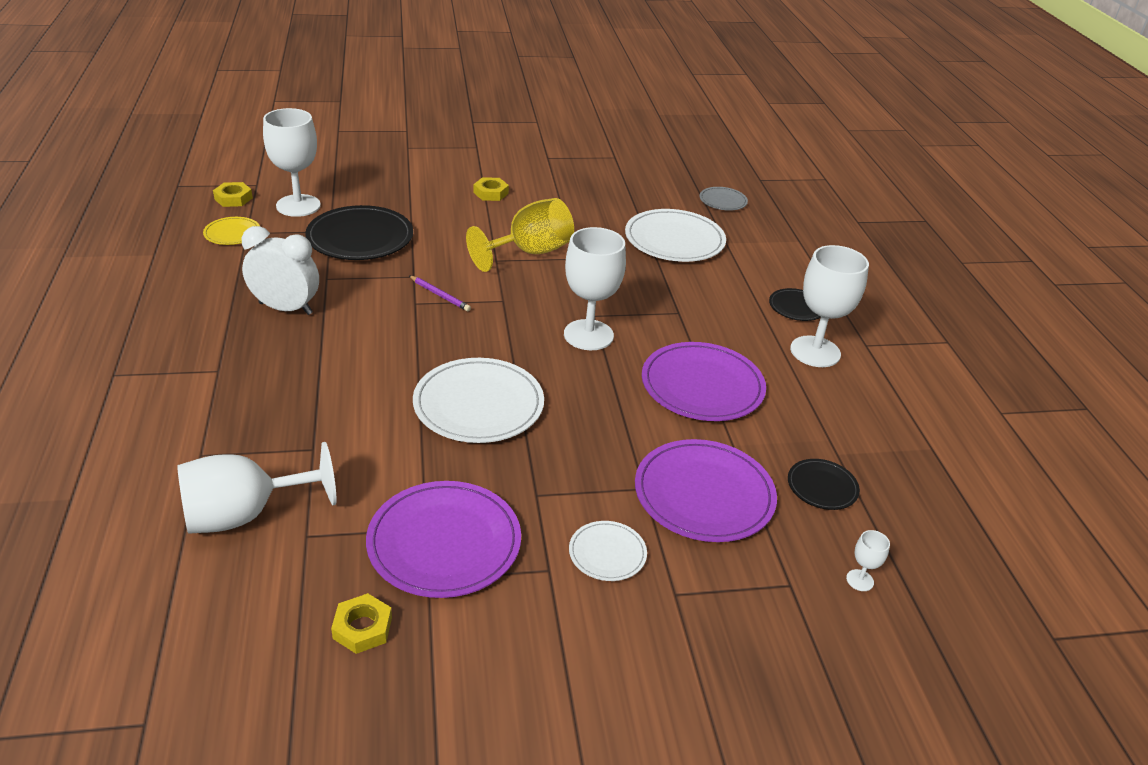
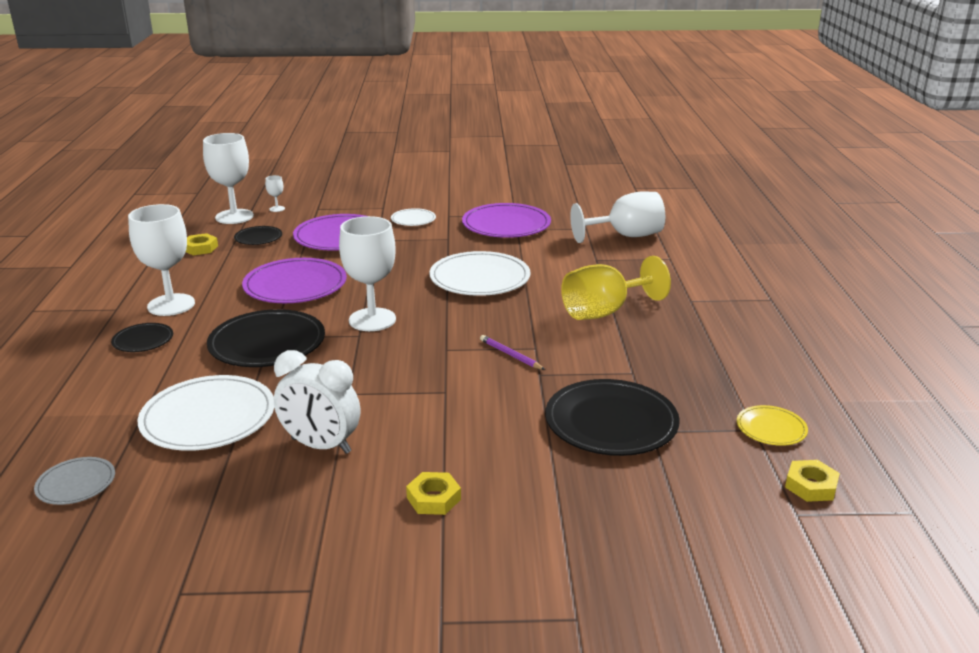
camera: 170 degrees left, 10 degrees down
white clock [242,226,319,315] -> white clock moved to [274,350,361,454]
white goblet [263,108,321,217] -> white goblet moved to [203,133,254,224]
yellow nut [331,593,392,654] -> yellow nut moved to [186,233,218,255]
yellow goblet [466,198,574,272] -> yellow goblet moved to [561,256,671,320]
none -> black plate [207,309,325,367]

